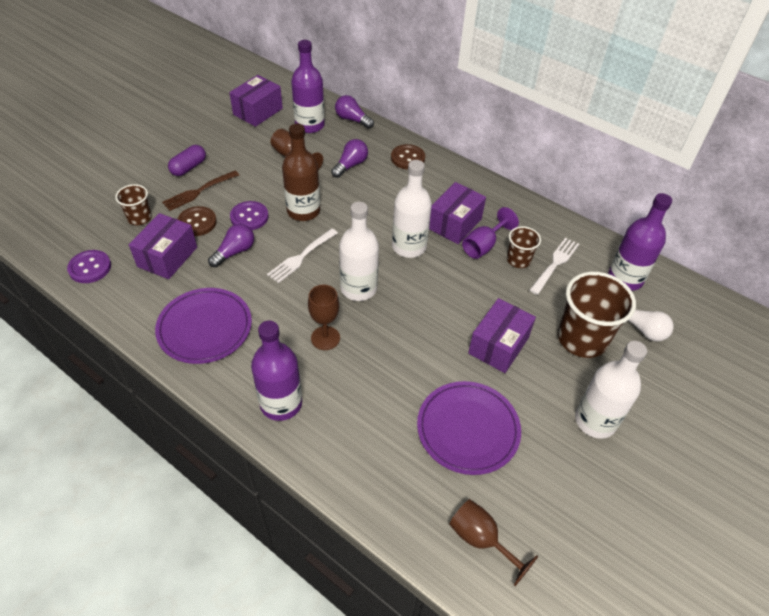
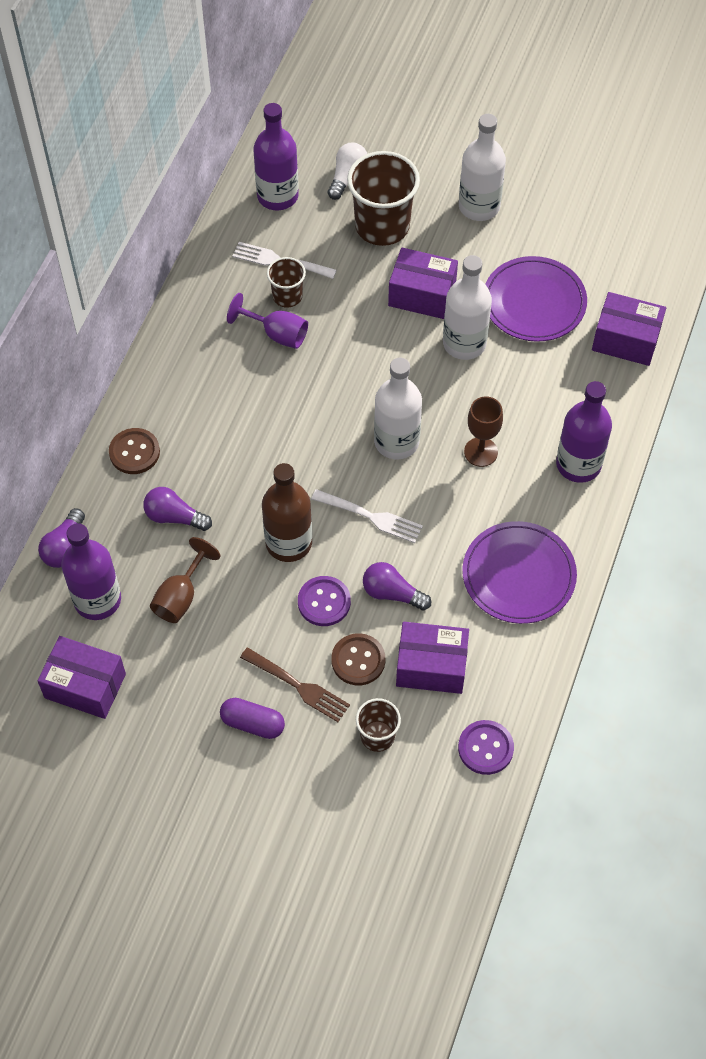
camera: 105 degrees left, 10 degrees up
white bottle [392,160,432,258] -> white bottle moved to [443,255,492,360]
purple box [429,182,486,244] -> purple box moved to [592,292,666,366]
brown goblet [449,499,538,586] -> none

